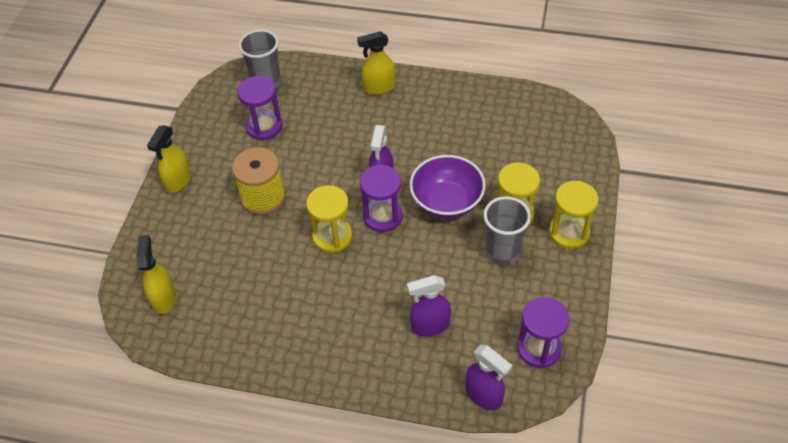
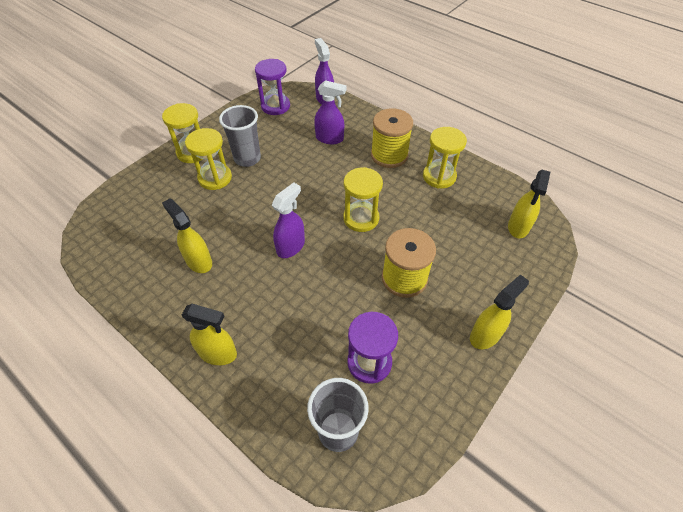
camera: 155 degrees left, 0 degrees up
purple hourglass [360,165,403,232] -> none
purple bowl [409,155,486,219] -> none
none -> yellow spray bottle [162,198,212,273]
none -> yellow spool [371,108,413,168]
none -> yellow hourglass [423,127,467,189]

